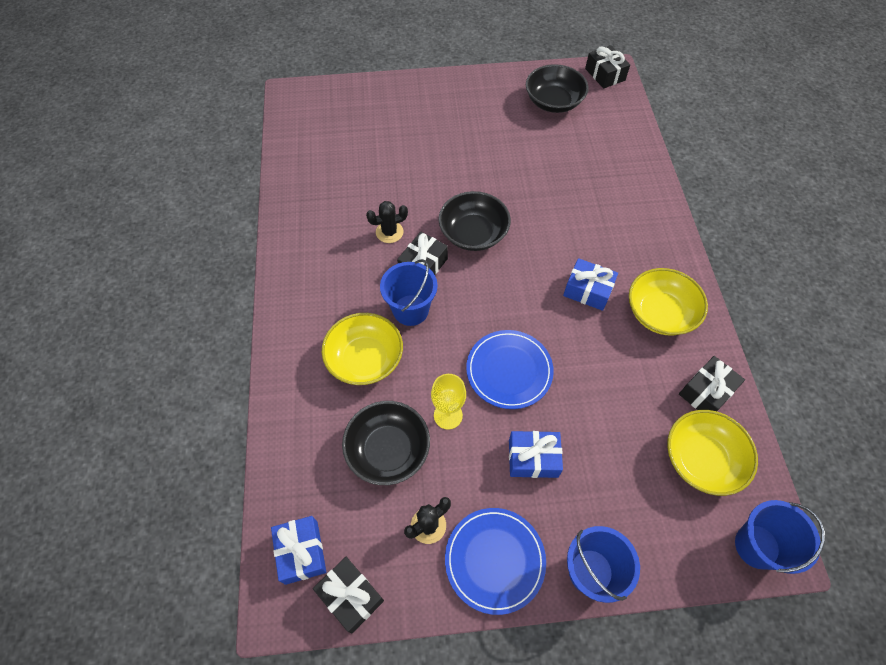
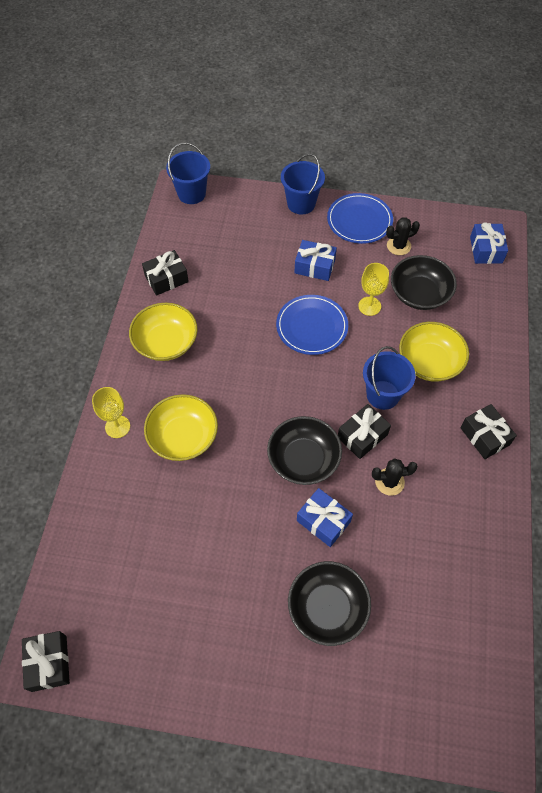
camera: 165 degrees left, 0 degrees up
black gift [313,557,384,633] -> black gift moved to [460,404,517,459]
black bowl [526,64,589,113] -> black bowl moved to [288,561,371,646]
blue gift [563,258,618,311] -> blue gift moved to [297,488,353,547]
yellow bowl [667,410,758,496] -> yellow bowl moved to [144,394,218,461]
none -> yellow goblet [92,387,130,438]

